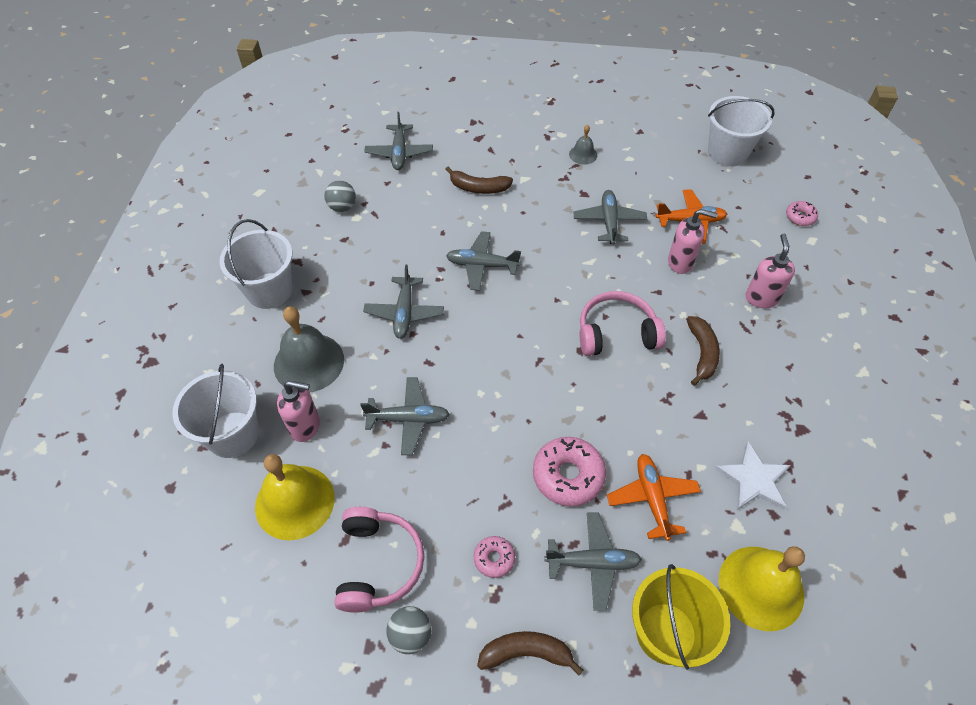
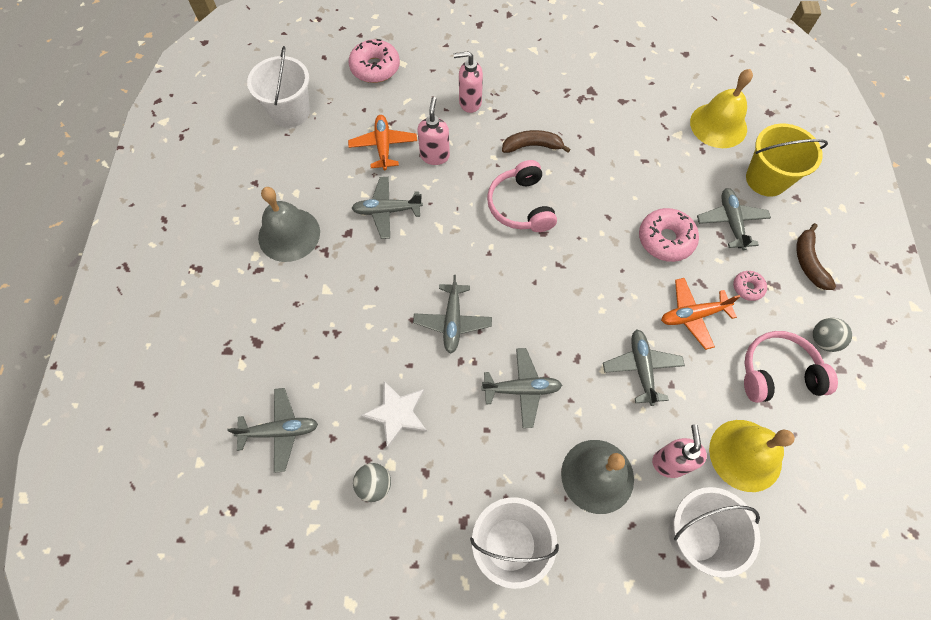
camera: 95 degrees left, 10 degrees up
brown banana [445,167,513,194] -> none
grey bell [569,125,597,165] -> grey bell [258,187,320,262], size x2.02
orange plane [607,454,701,541] -> orange plane moved to [661,278,741,350]
white star [715,441,791,510] -> white star moved to [360,381,427,448]
pink donut [786,201,818,226] -> pink donut [349,39,400,83], size x1.86

